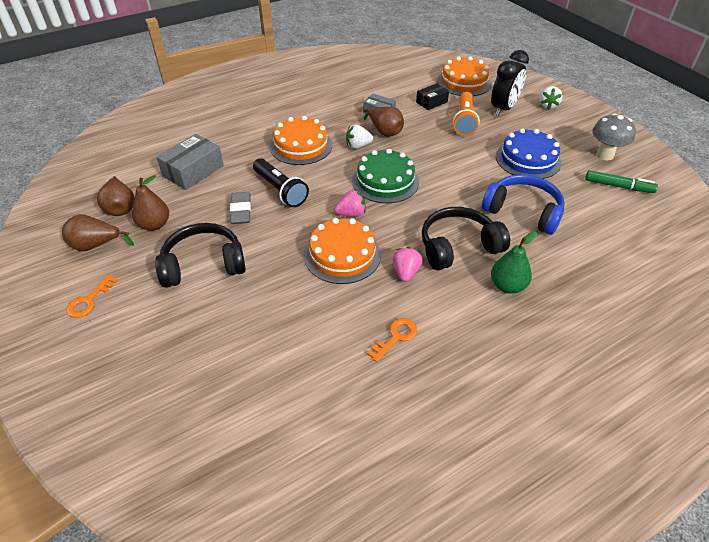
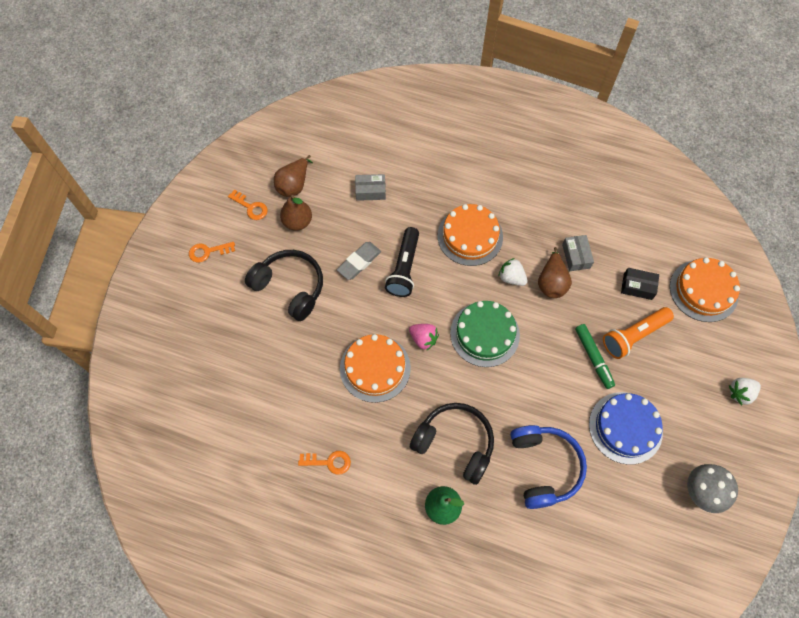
camera: 50 degrees right, 20 degrees up
brown pear [62,214,134,251] -> orange key [228,190,268,220]
grey box [156,134,224,190] -> grey box [355,174,386,201], size x0.61
pink strawberry [393,247,423,282] -> none
black clock [491,50,529,116] -> none
green marker [585,170,658,193] -> green marker moved to [575,324,615,389]

